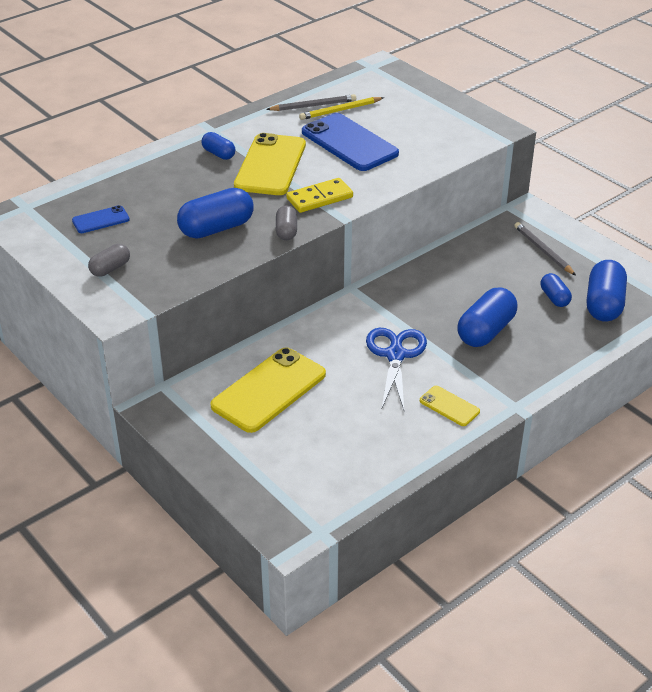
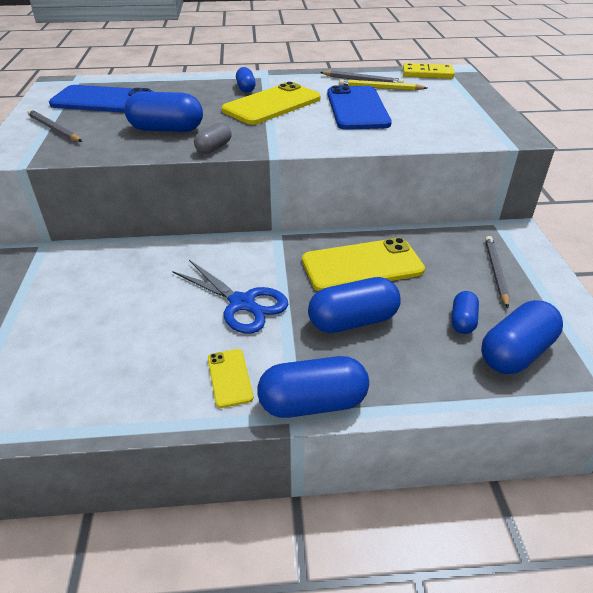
camera: 35 degrees right, 0 degrees up
blue phone [72,205,130,233] -> blue phone [49,85,154,113], size x2.05
grey capsule [88,244,130,277] -> grey pencil [28,110,82,142]
yellow phone [210,347,326,433] -> yellow phone moved to [302,238,425,291]
yellow domino [286,178,353,213] -> yellow domino moved to [403,63,455,79]
blue scissors [366,328,427,410] -> blue scissors turned 90 degrees clockwise [172,260,288,334]
none -> blue capsule [257,356,369,418]

